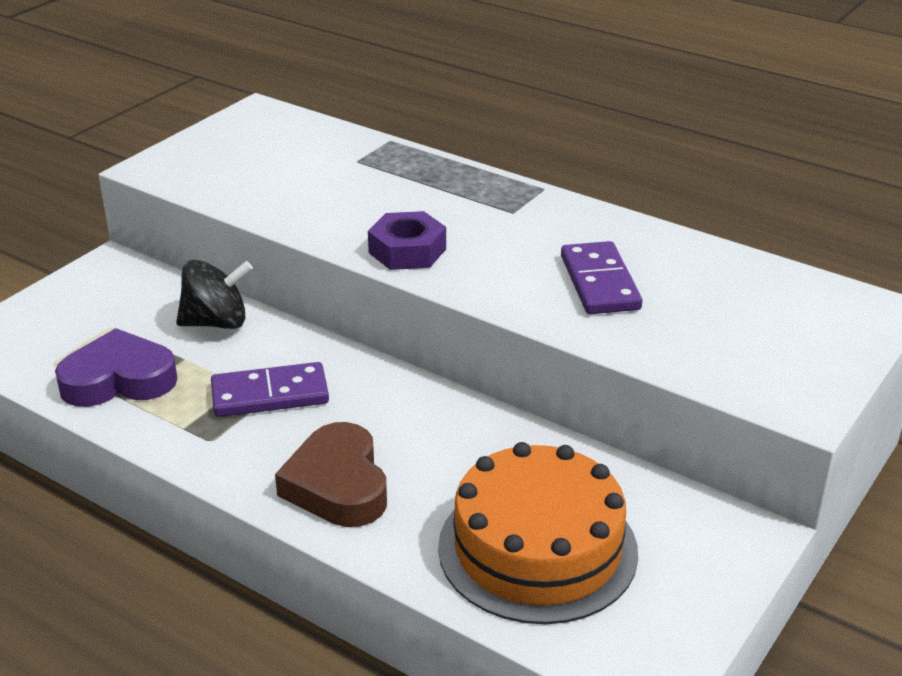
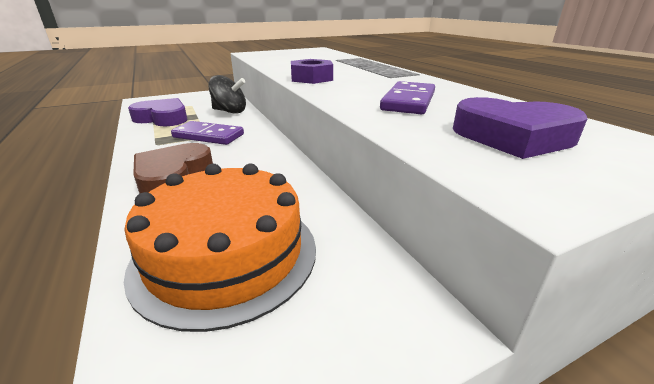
camera: 30 degrees right, 5 degrees down
none -> purple heart [453,97,588,159]

